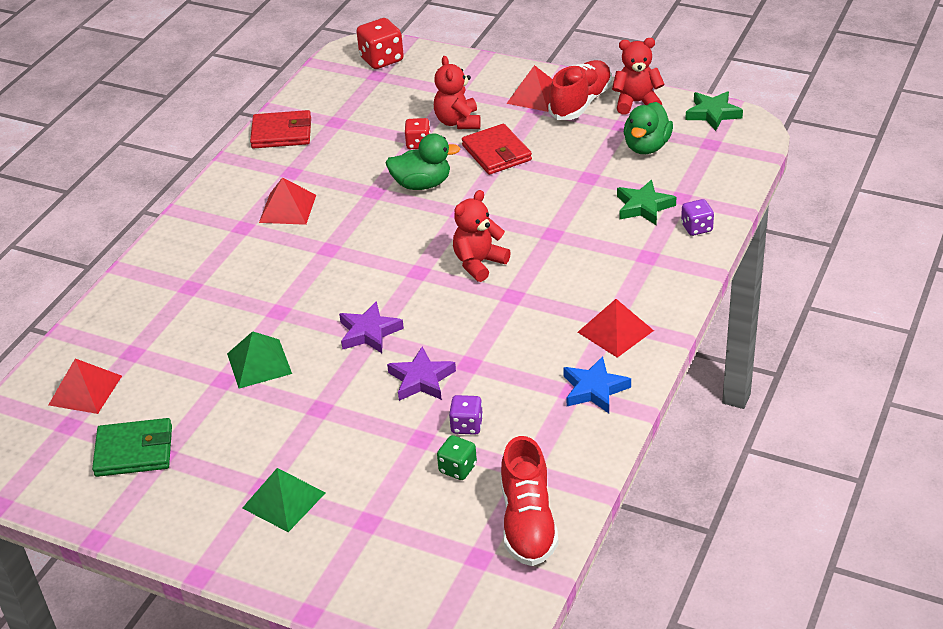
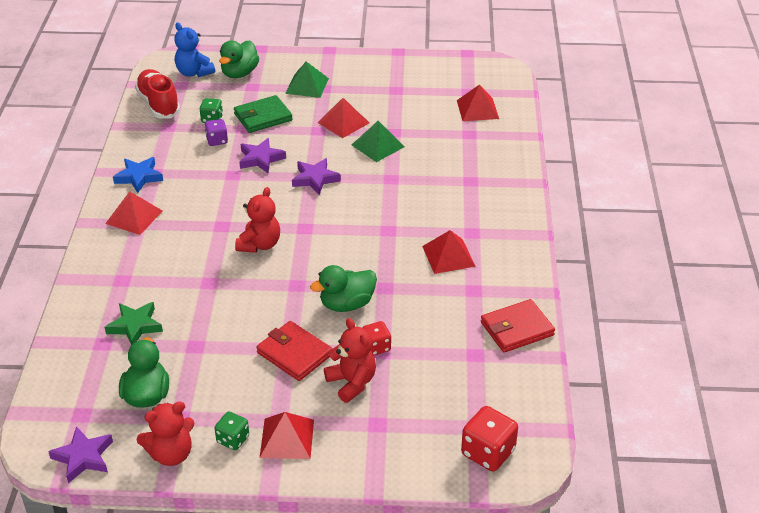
camera: 155 degrees right, 0 degrees up
green wallet [92,418,172,477] -> green wallet moved to [234,95,292,133]
red shoe [548,60,612,120] -> green dice [215,411,249,450]
purple dice [681,199,714,236] -> none
green star [685,91,743,131] -> purple star [48,427,113,483]
none -> blue teddy bear [174,23,215,77]
none -> green duck [219,40,259,78]
none -> red pyramid [317,98,370,138]

